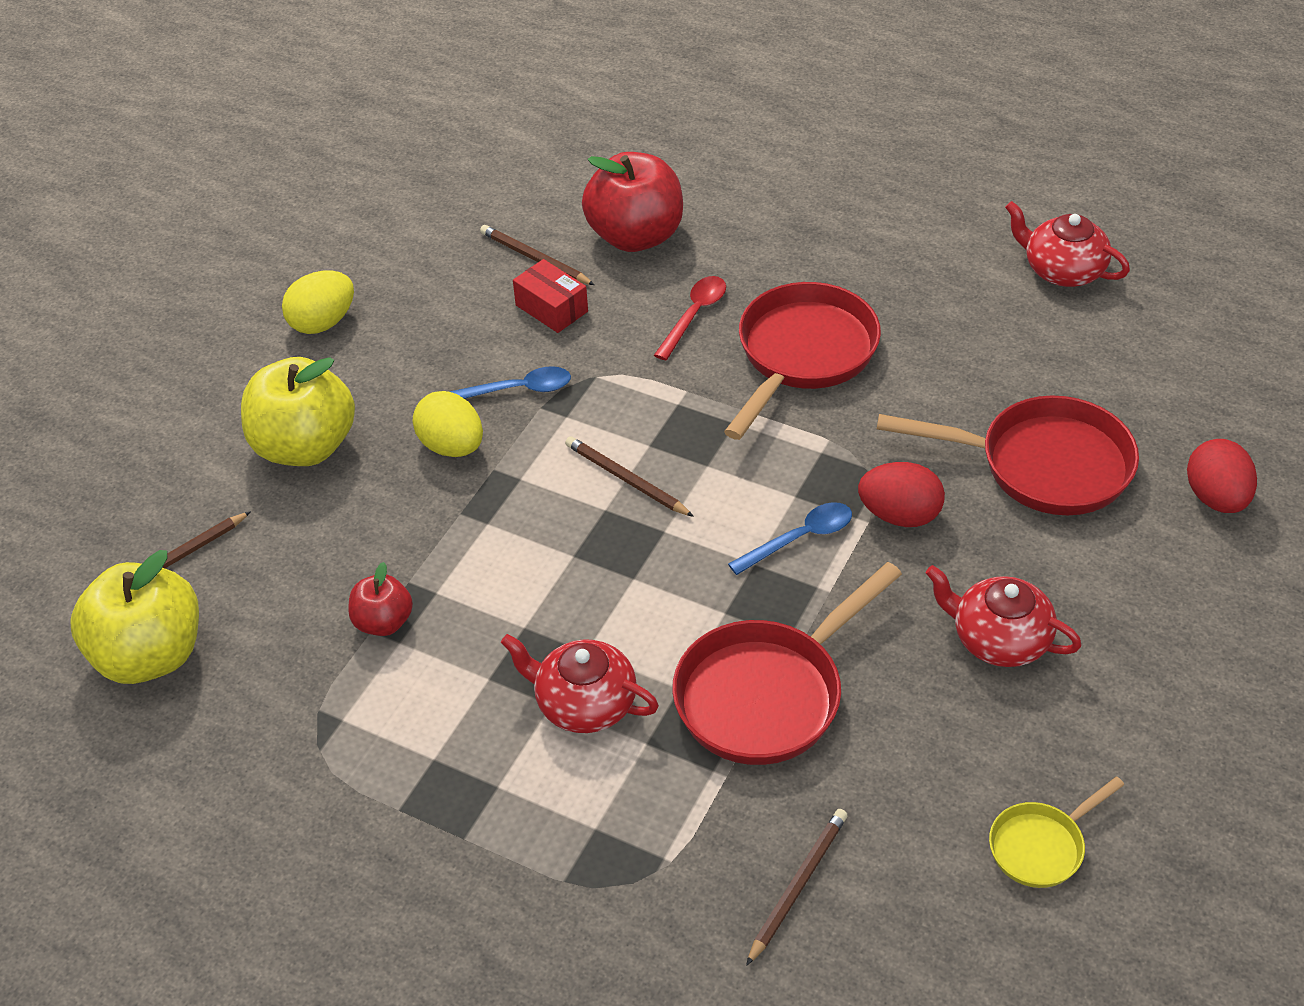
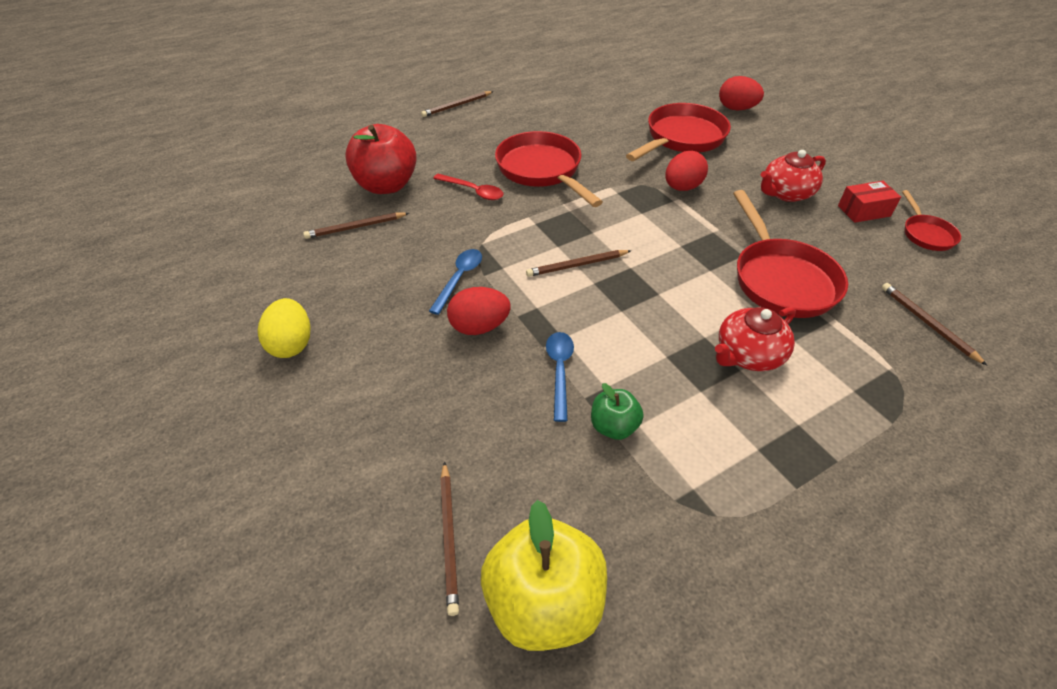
camera: 60 degrees left, 0 degrees up
yellow apple [241,357,355,466] -> none
red apple [348,562,413,636] -> green apple [591,383,644,440]
yellow egg [413,391,483,457] -> red egg [447,287,511,335]
red box [513,259,588,333] -> red box moved to [838,181,901,223]
red spoon [654,276,726,360] -> red spoon turned 150 degrees clockwise [433,174,504,200]
blue spoon [728,502,852,575] -> blue spoon moved to [546,332,574,422]
yellow pan [989,776,1124,888] -> red pan [902,190,961,251]
red teapot [1005,201,1130,287] -> none
none -> brown pencil [421,91,494,117]

